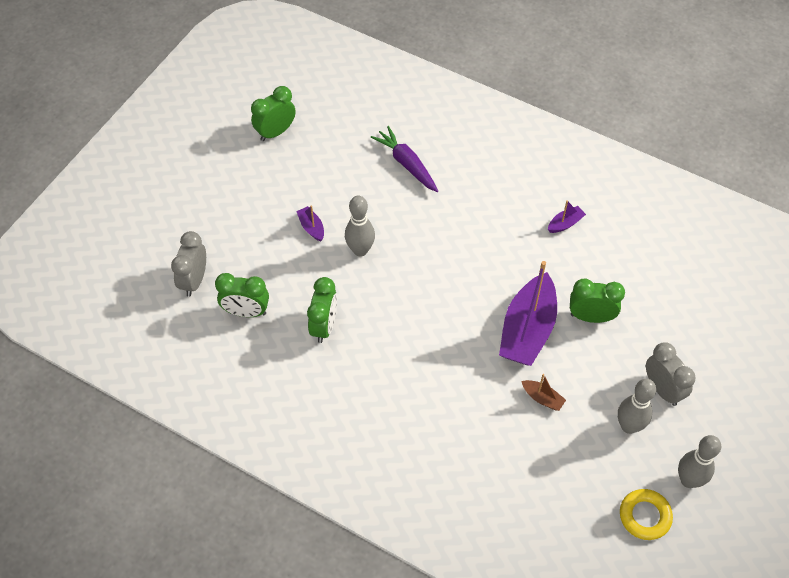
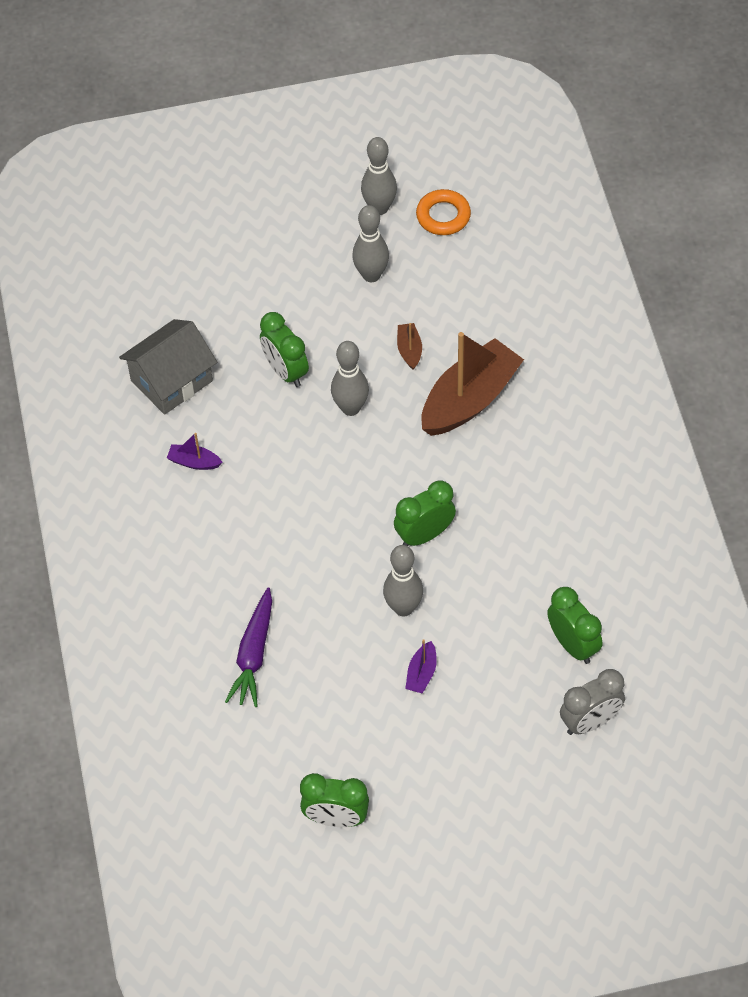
camera: 130 degrees left, 0 degrees up
green clock [307,277,337,343] -> green clock moved to [394,480,456,546]
purple boat [499,261,557,366] -> grey bowling pin [331,341,369,416]
yellow ring [620,489,673,540] -> orange ring [416,189,471,235]
grey clock [646,342,696,406] -> none
none -> grey house [119,319,217,415]
none -> brown boat [421,332,524,436]

